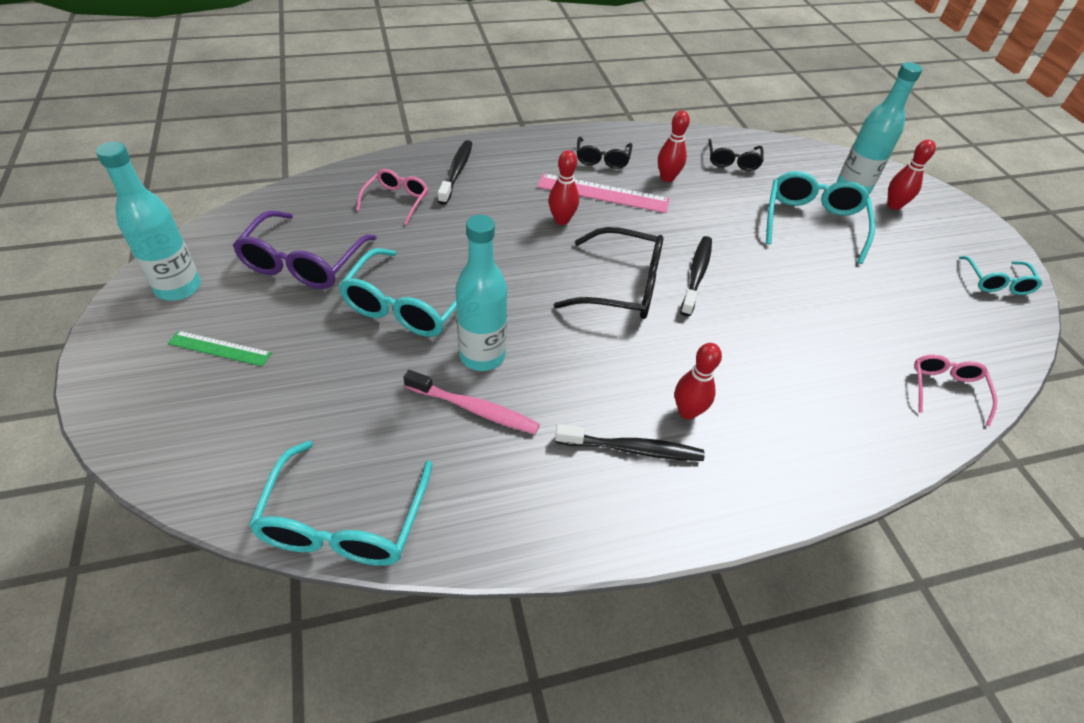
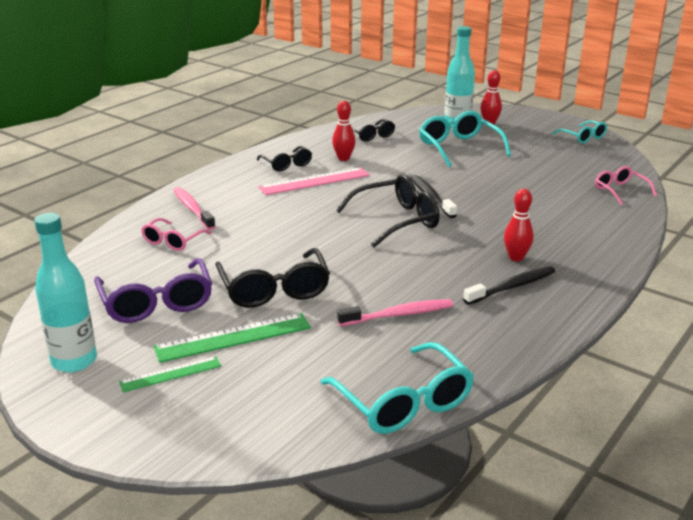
camera: 35 degrees left, 20 degrees down
turquoise glasses [339,248,457,337] -> black glasses [215,248,330,308]
pink glasses [356,169,428,225] -> pink glasses turned 135 degrees counterclockwise [141,218,211,251]
black toothbrush [438,140,472,205] -> pink toothbrush [173,187,216,230]
turquoise bottle [455,215,507,371] -> none
red bowling pin [549,150,579,225] -> none
none -> green ruler [153,313,311,363]

